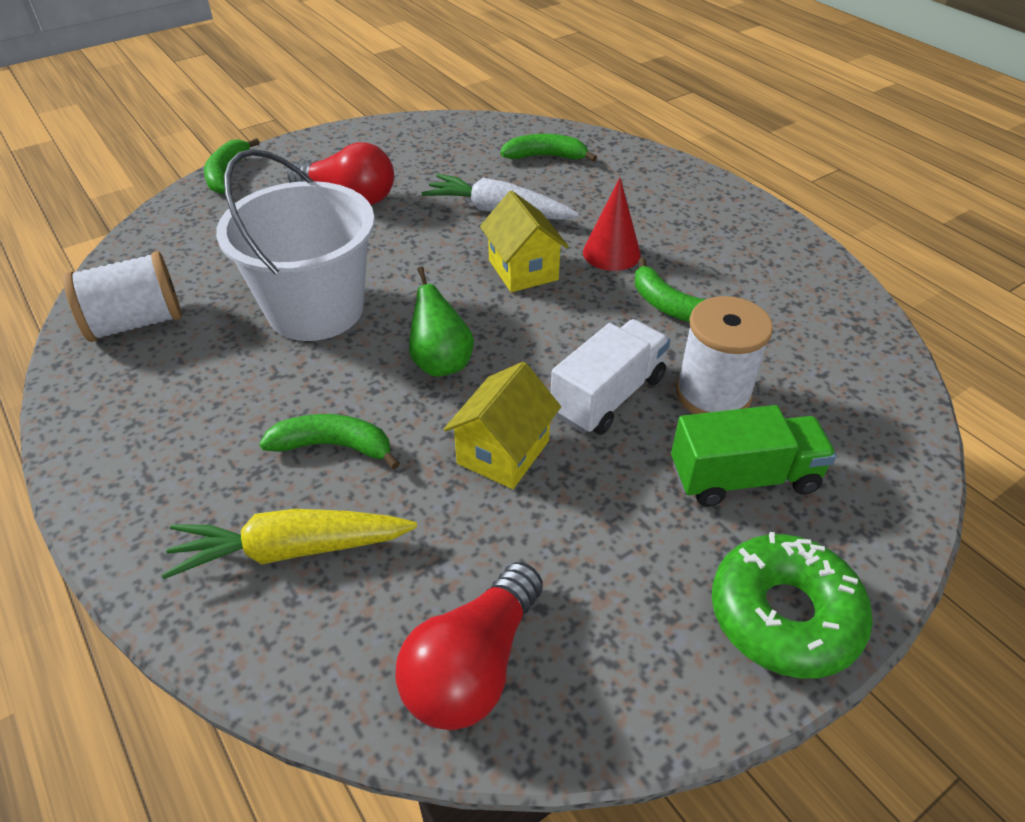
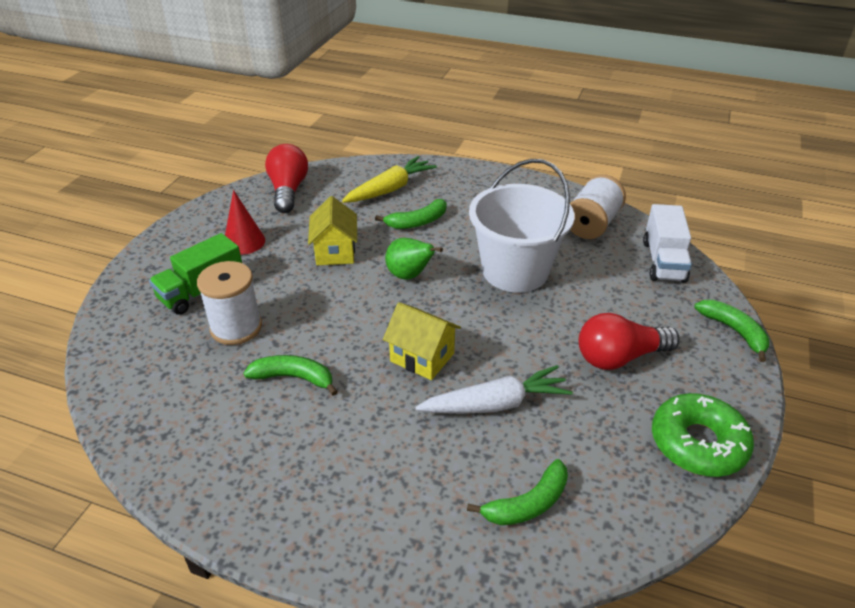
camera: 145 degrees right, 5 degrees down
white truck [551,319,670,435] -> white truck moved to [643,204,692,283]
red cone [583,177,641,271] -> red cone moved to [225,190,265,255]
green donut [712,532,873,678] -> green donut moved to [652,393,754,477]

